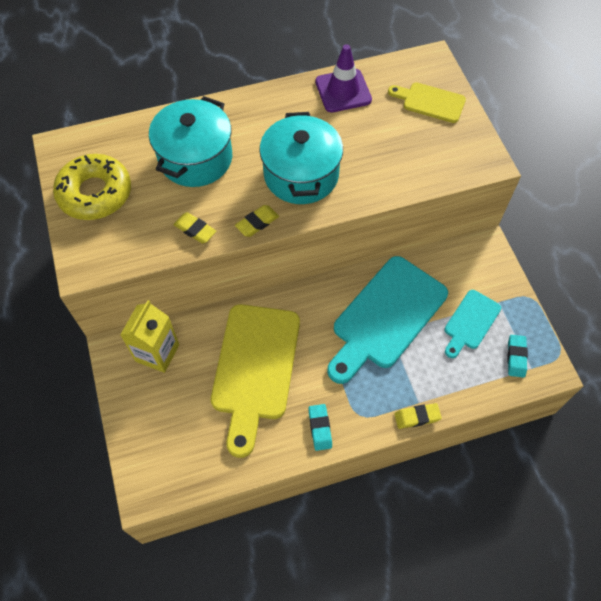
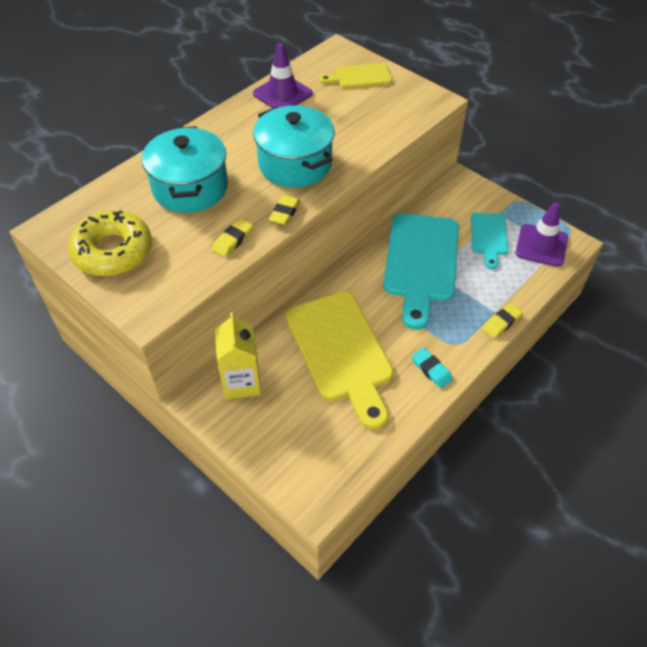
camera: 30 degrees left, 10 degrees down
yellow eraser [173,212,216,244] -> yellow eraser turned 60 degrees counterclockwise [212,218,253,257]
turquoise eraser [507,335,528,378] -> purple traffic cone [515,202,568,267]

